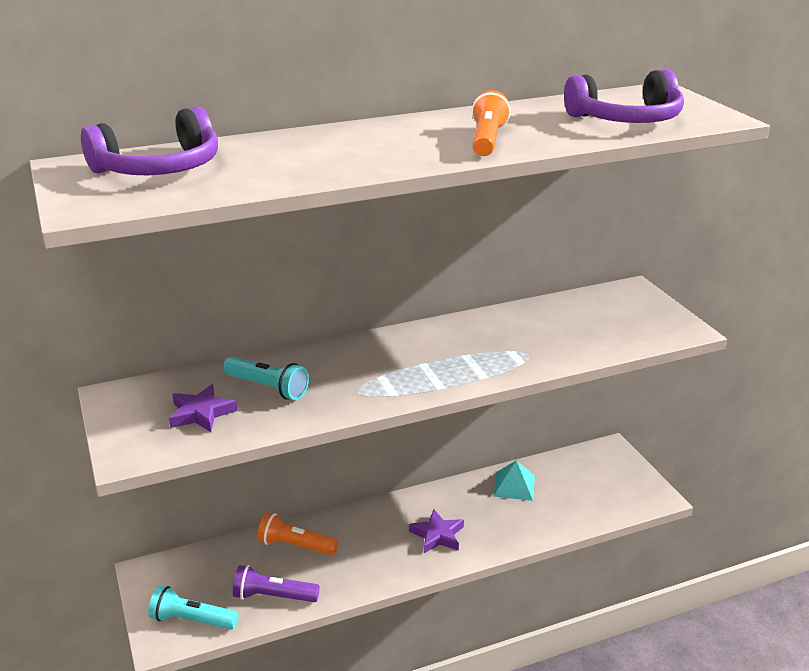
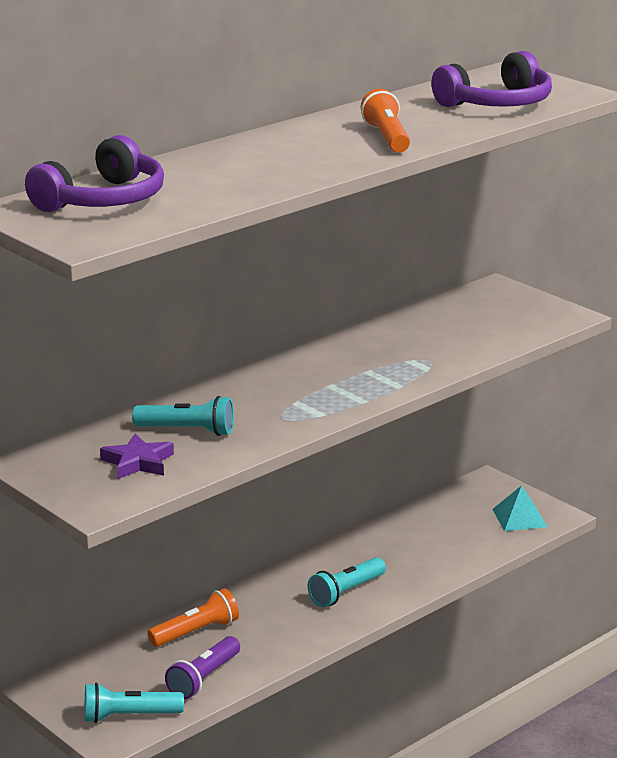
camera: 20 degrees left, 5 degrees down
purple flashlight [233,565,320,602] -> purple flashlight turned 45 degrees counterclockwise [165,636,240,699]
orange flashlight [257,513,338,555] -> orange flashlight turned 150 degrees clockwise [147,588,239,647]
purple star [409,509,464,553] -> turquoise flashlight [308,557,386,607]
turquoise pyramid [493,460,535,501] -> turquoise pyramid moved to [492,485,547,531]

